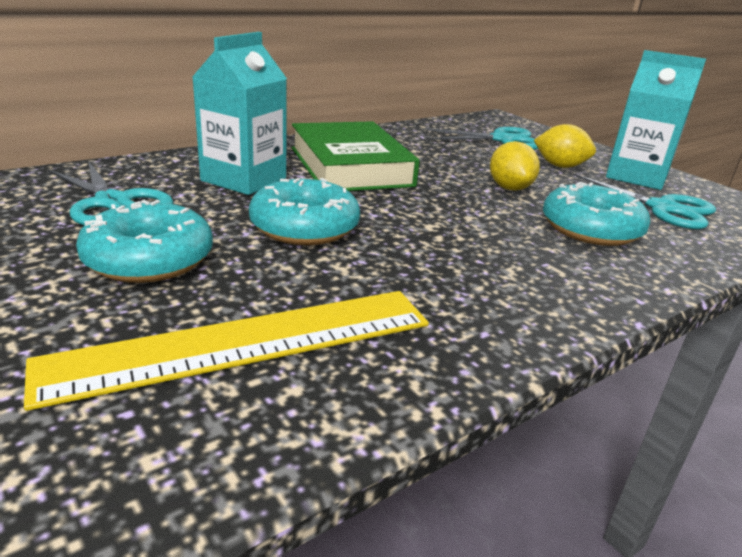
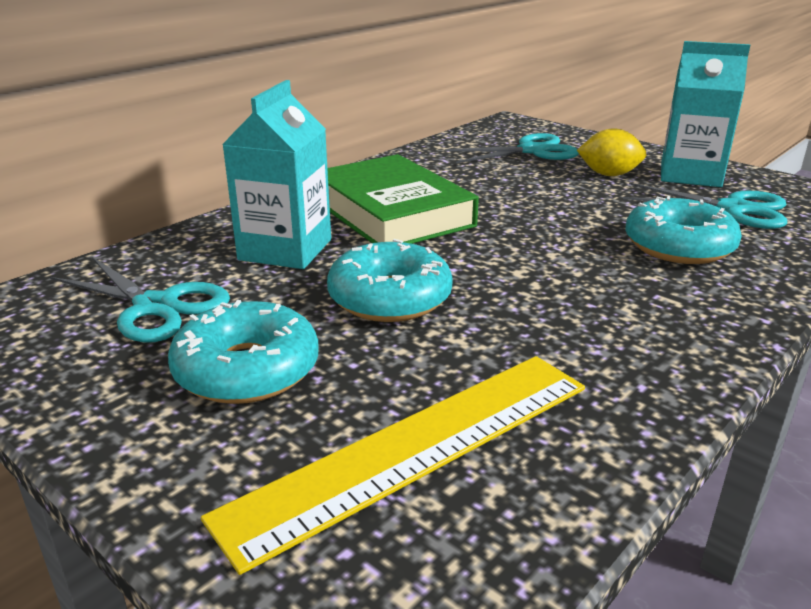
camera: 10 degrees left, 0 degrees up
yellow lemon [490,141,540,191] -> none

